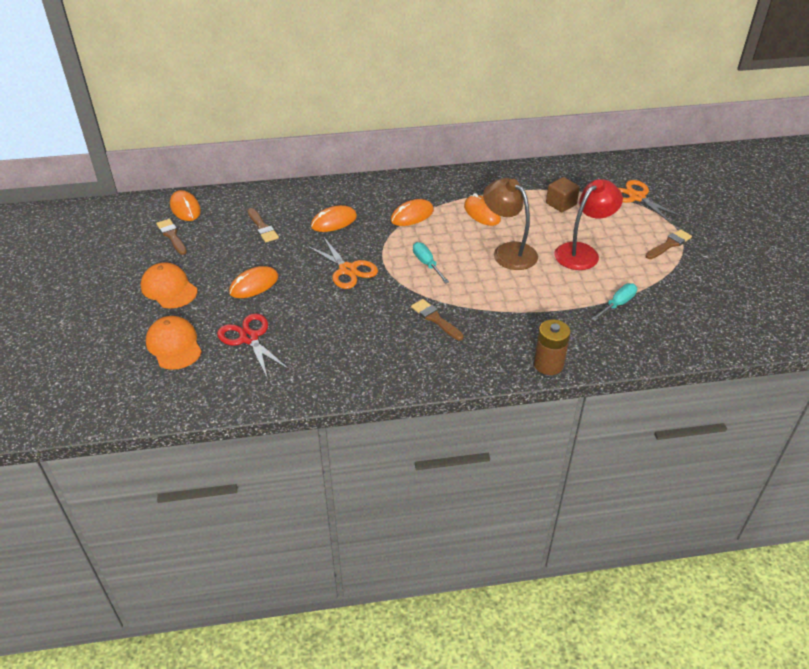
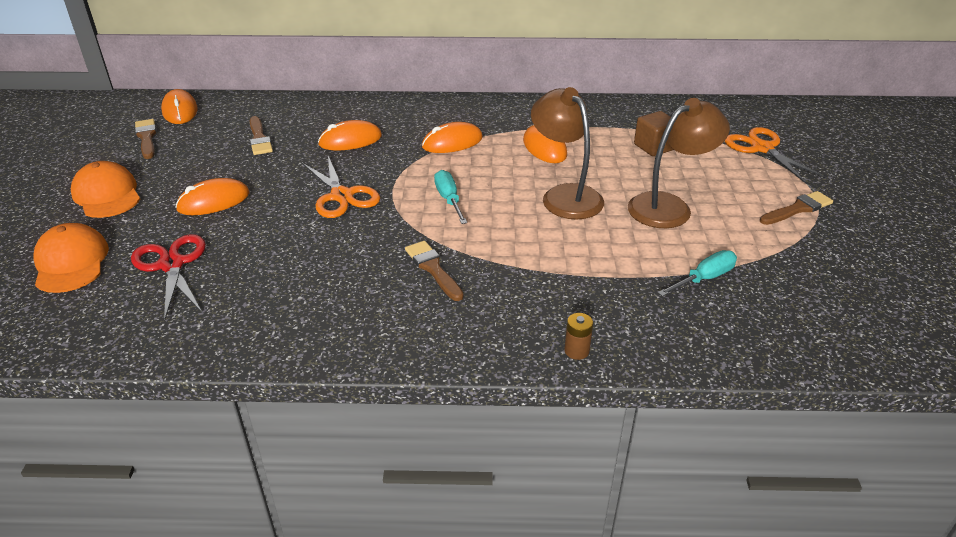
camera: 10 degrees right, 5 degrees down
brown battery [534,319,571,375] -> brown battery [564,313,593,360], size x0.55
red lamp [554,179,623,270] -> brown lamp [628,98,730,228]

